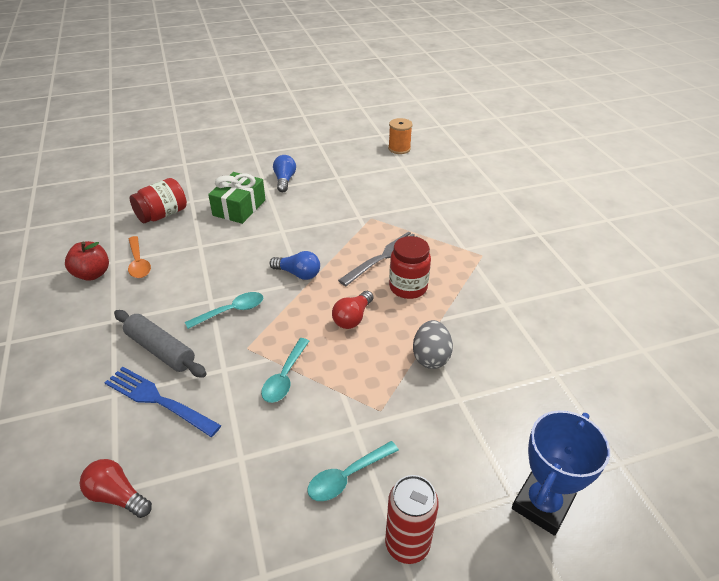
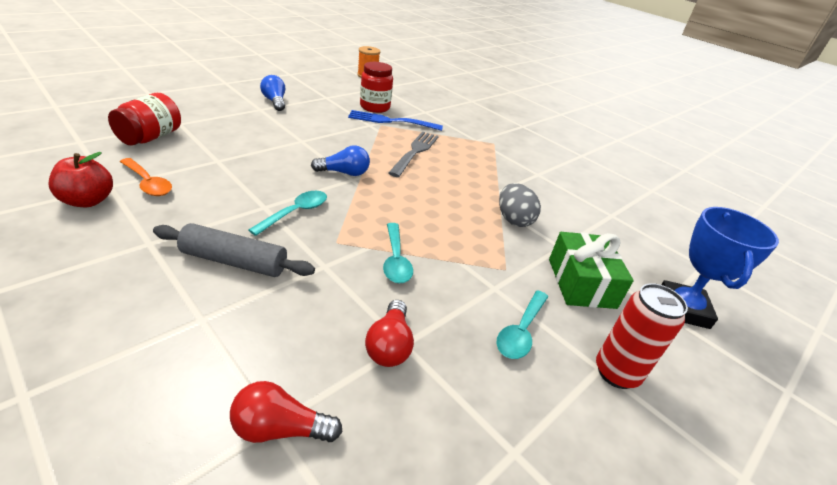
camera: 30 degrees left, 5 degrees down
blue fork [104,367,221,437] -> blue fork moved to [348,110,443,131]
green gift [208,172,266,224] -> green gift moved to [549,232,634,309]
red light bulb [332,291,374,329] -> red light bulb moved to [365,300,414,367]
red jar [389,236,431,299] -> red jar moved to [360,62,393,113]

